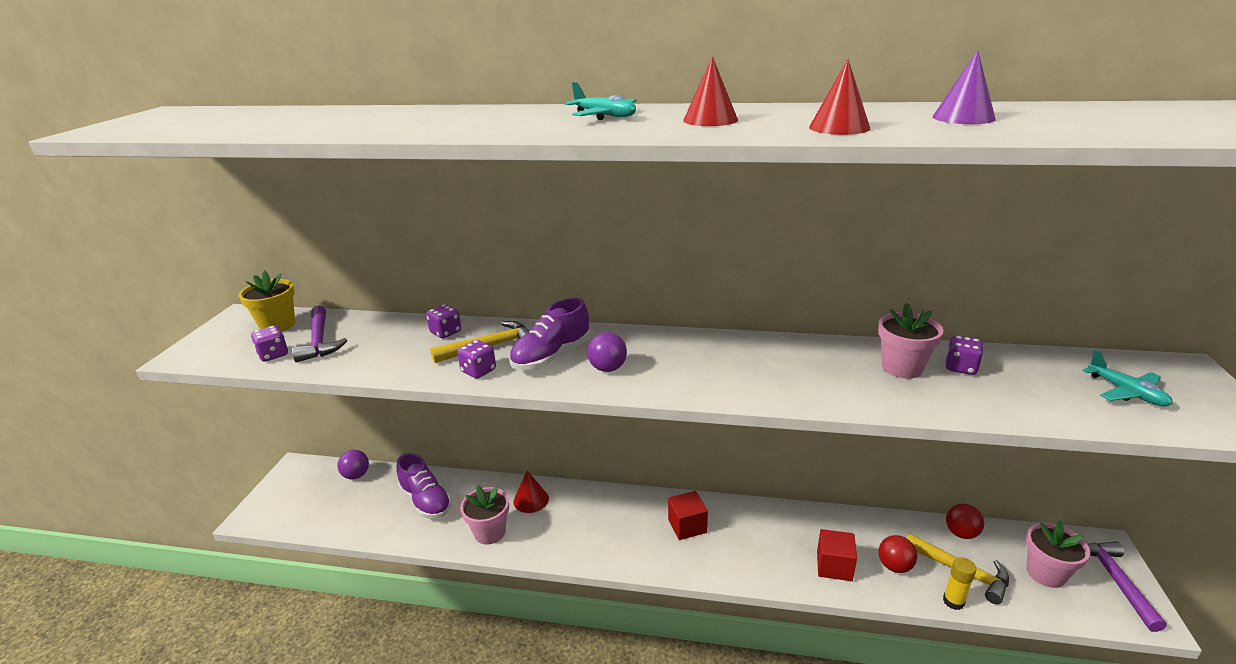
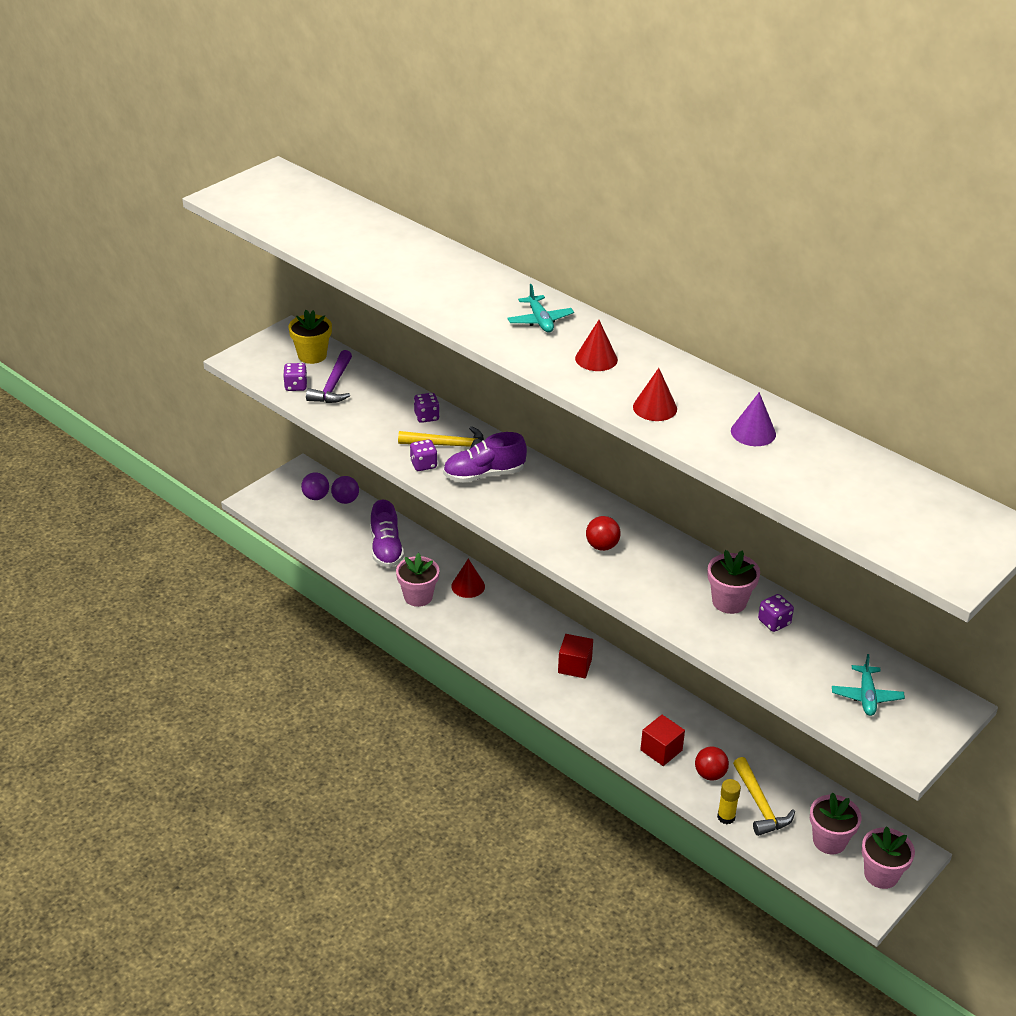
camera: 30 degrees right, 10 degrees up
purple ball [587,332,627,372] -> purple ball moved to [301,472,329,500]
red ball [946,504,984,539] -> red ball moved to [586,516,621,551]
purple hammer [1087,542,1167,632] -> pink flower pot [862,826,915,889]

